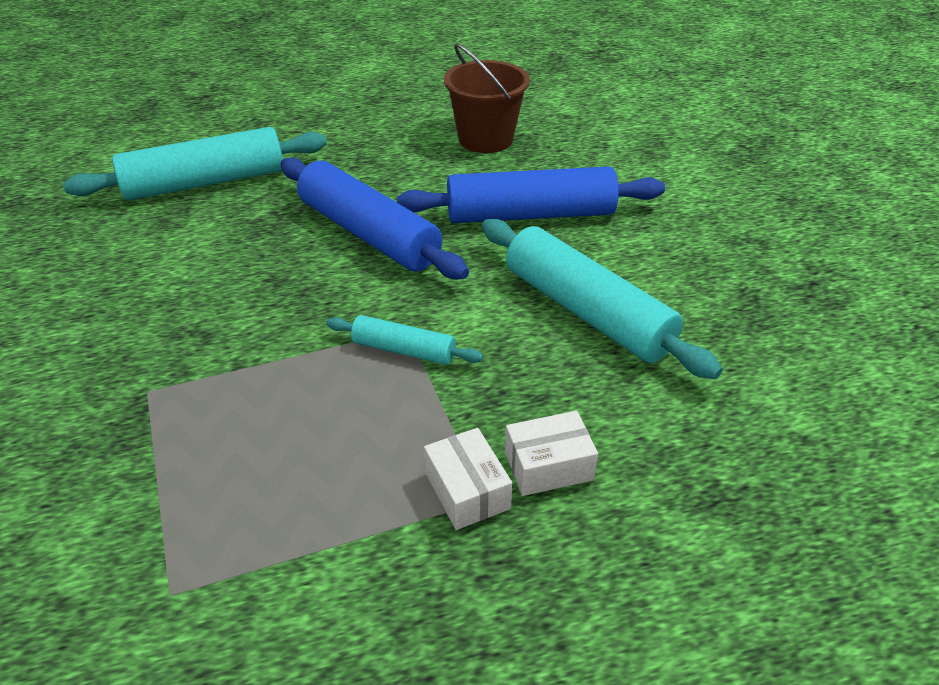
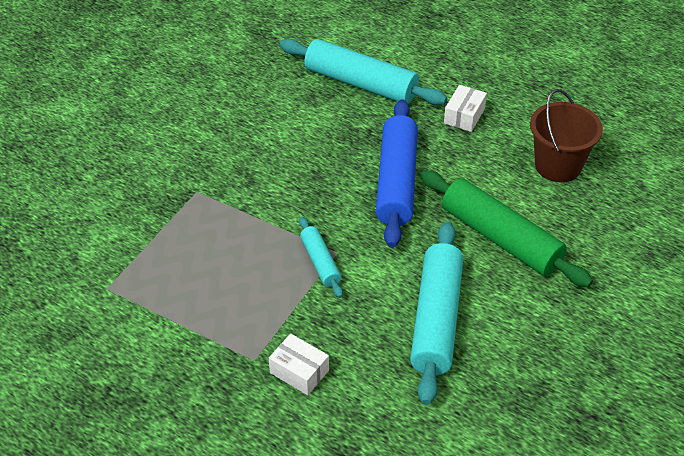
camera: 50 degrees right, 5 degrees up
blue rolling pin [396,166,665,223] -> green rolling pin [420,170,593,287]
white box [424,428,512,530] -> white box moved to [444,85,487,132]

